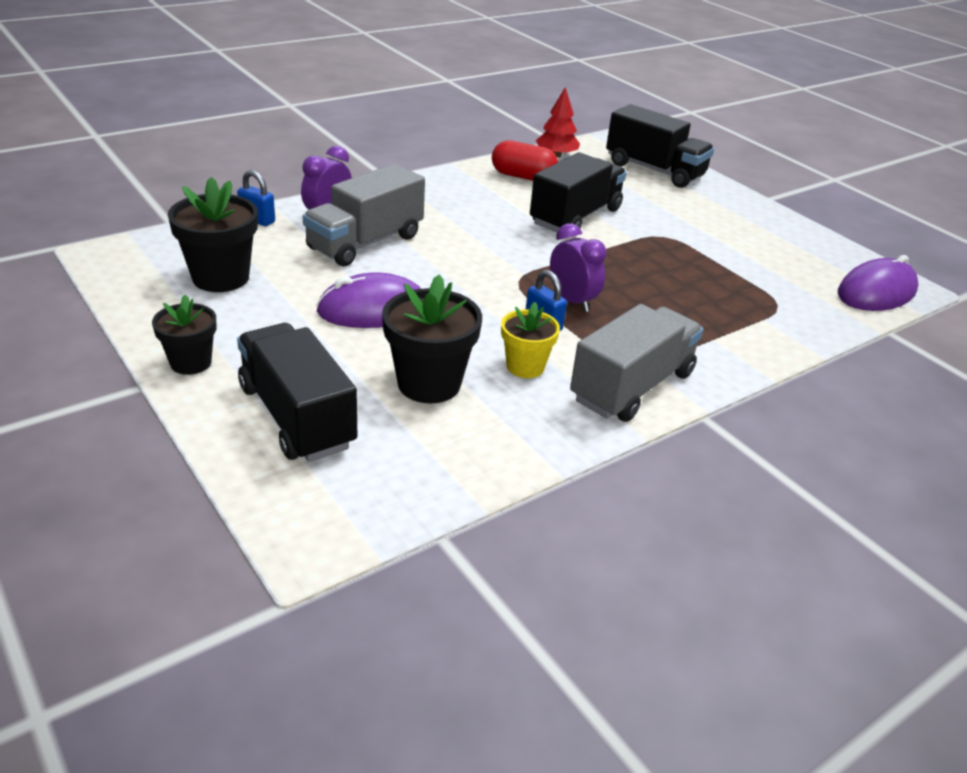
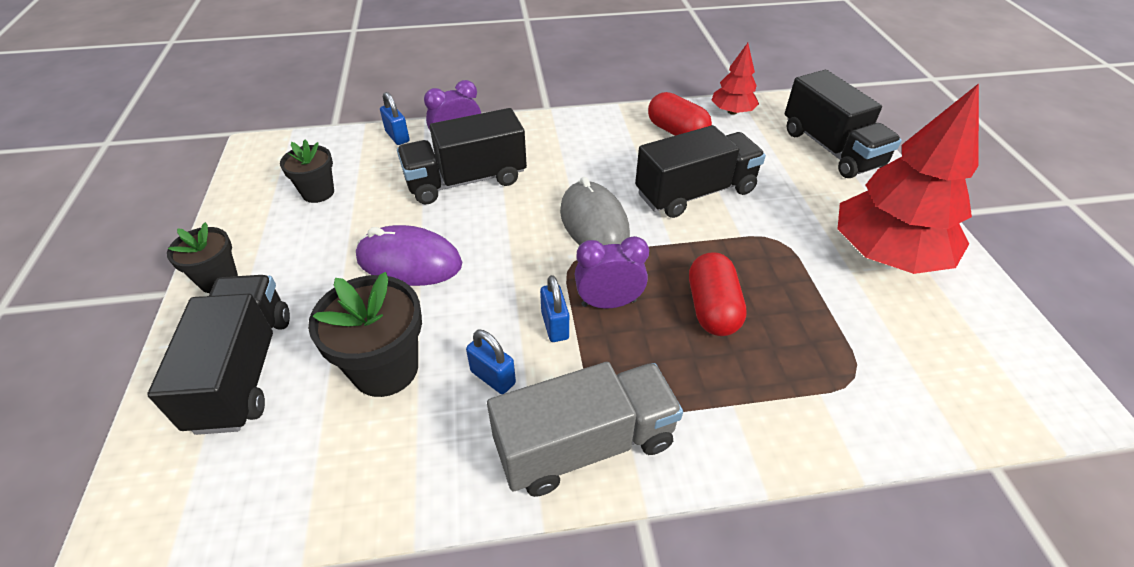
camera: 30 degrees right, 10 degrees up
black flower pot [168,177,258,292] -> black flower pot [280,139,334,203], size x0.63
grey truck [303,164,425,266] -> black truck [397,108,527,204]
yellow flower pot [501,302,560,378] -> blue padlock [466,330,516,394]
purple clock [550,223,607,312] -> purple clock turned 90 degrees counterclockwise [575,236,649,308]
purple mouse [838,255,919,311] -> none
none -> grey mouse [560,177,630,245]
none -> red capsule [689,252,747,336]
none -> red tree [838,83,979,274]

